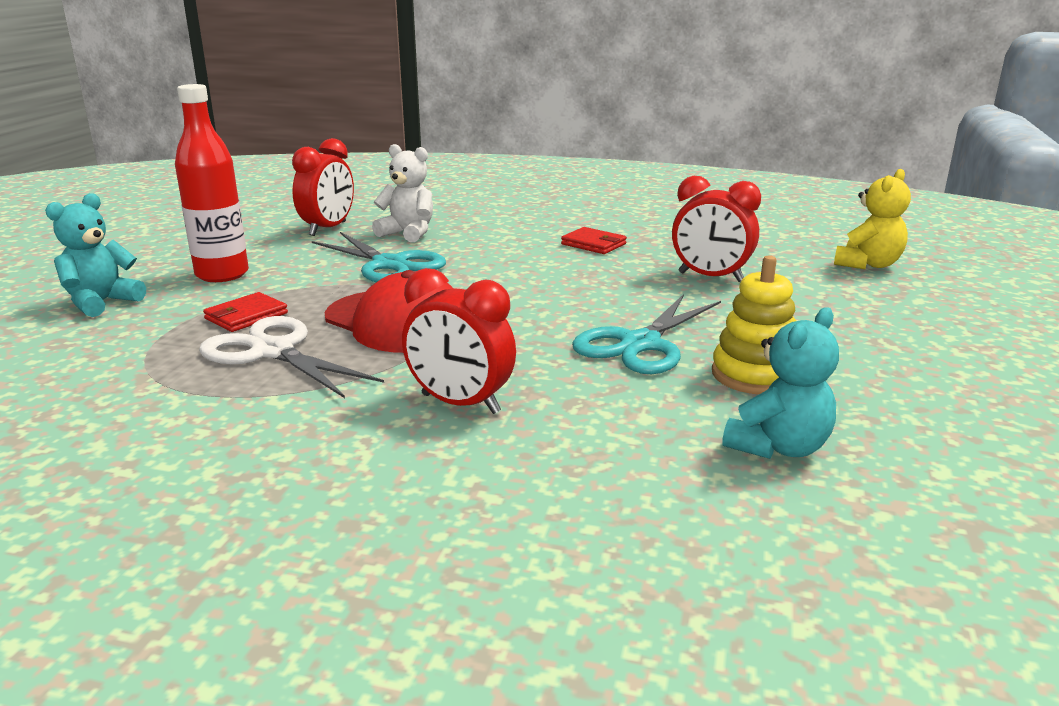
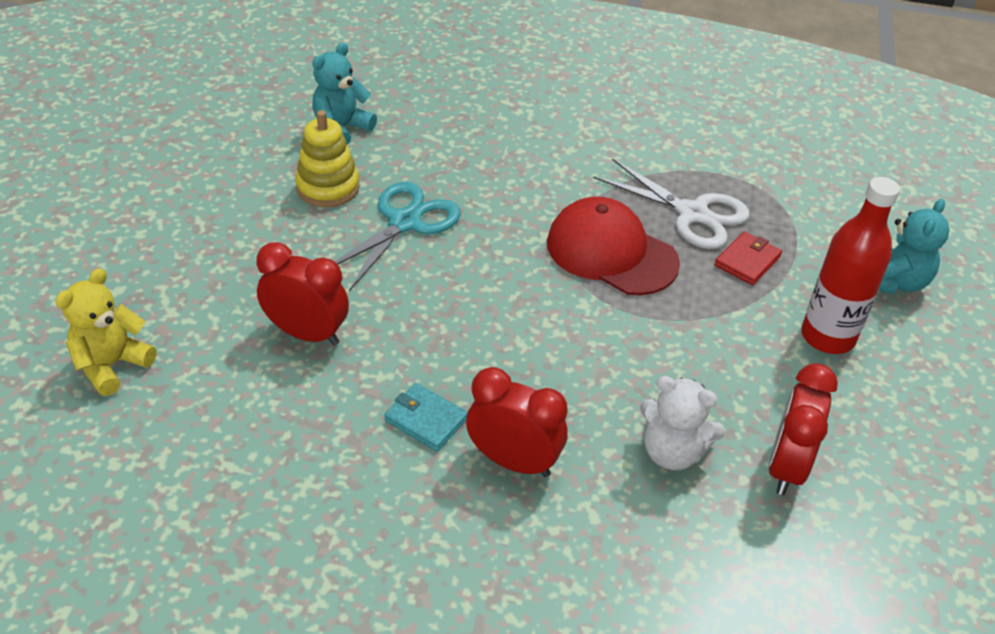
camera: 175 degrees right, 20 degrees up
turquoise scissors [312,232,446,282] -> none
red clock [402,268,516,414] -> red clock moved to [466,367,567,477]
red wallet [561,227,627,254] -> turquoise wallet [384,383,468,451]

